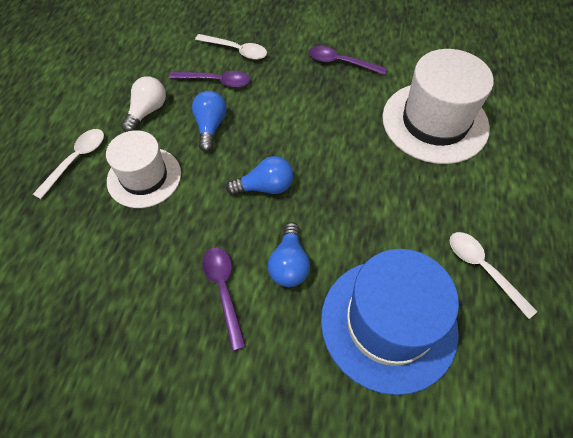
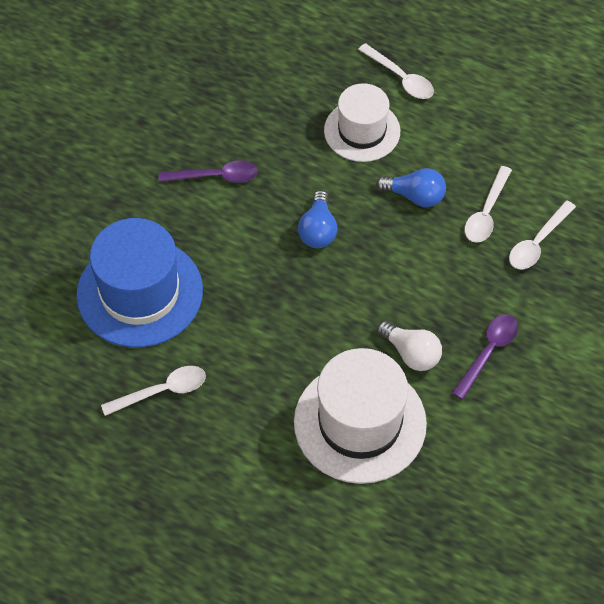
camera: 105 degrees right, 0 degrees up
white light bulb [121,76,166,132] -> white light bulb moved to [377,321,442,371]
purple spoon [169,71,250,88] -> white spoon [465,166,512,243]
blue light bulb [268,222,310,287] -> none

